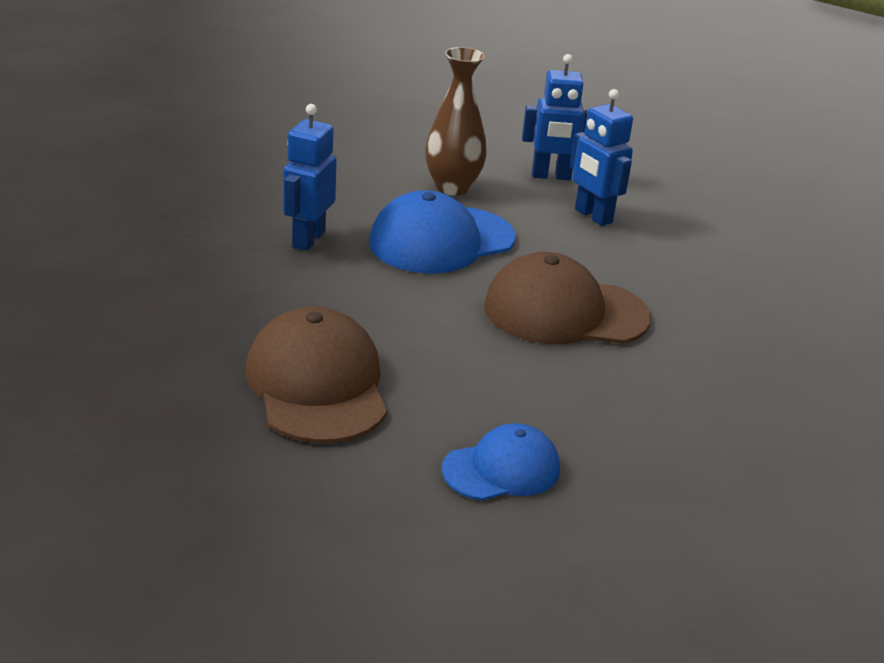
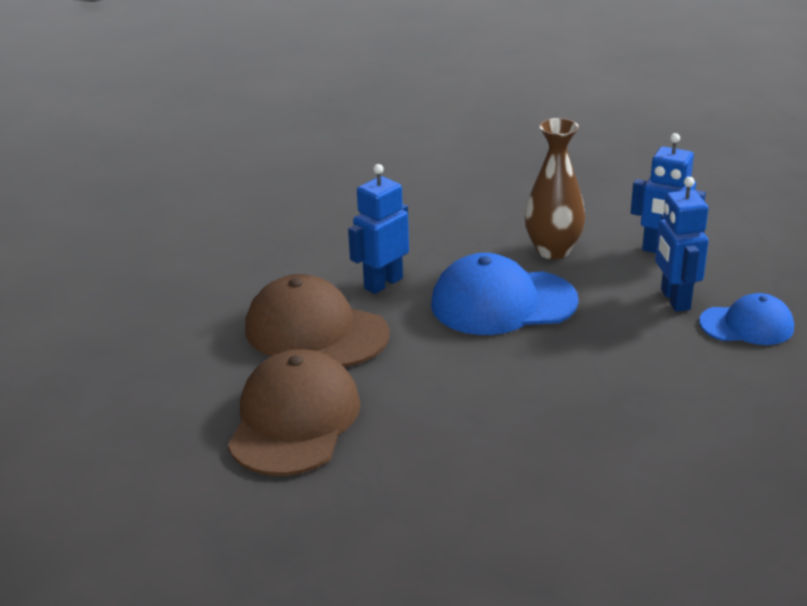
camera: 30 degrees right, 0 degrees up
blue cap [442,423,560,501] -> blue cap moved to [699,293,794,345]
brown cap [484,252,651,344] -> brown cap moved to [245,274,390,367]

